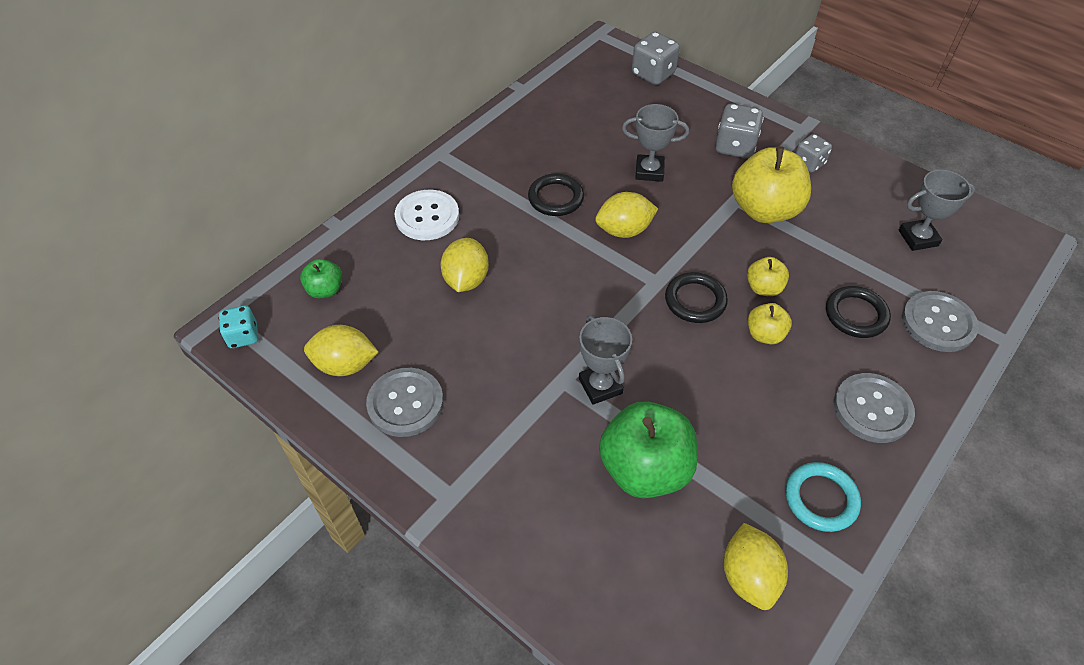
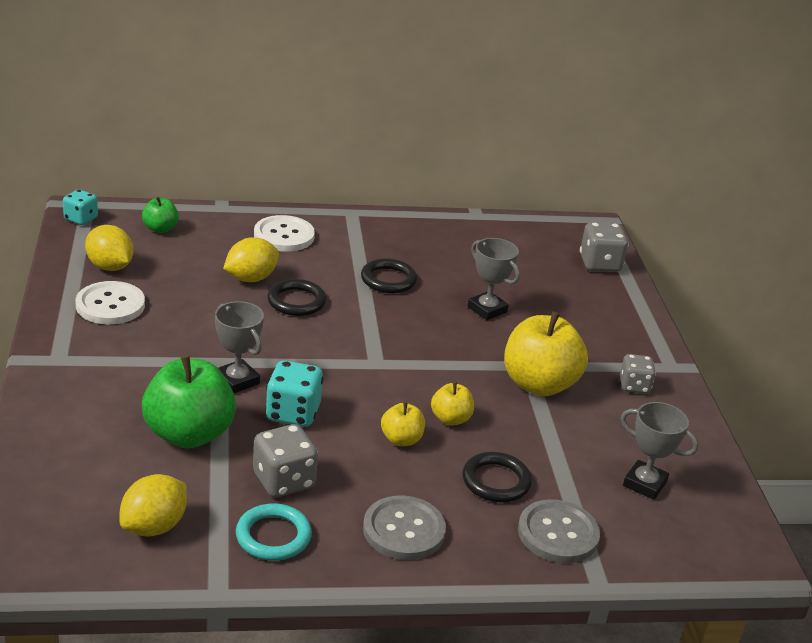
camera: 40 degrees right, 20 degrees down
grey button [366,367,444,437] -> white button [76,281,145,325]
grey trophy [579,315,632,405] -> grey trophy turned 60 degrees counterclockwise [215,301,264,393]
yellow lemon [595,192,658,238] -> none
black ring [665,272,728,323] -> black ring moved to [267,279,326,316]
grey dice [715,103,764,158] -> grey dice moved to [253,424,318,498]
none -> turquoise dice [265,360,324,427]

